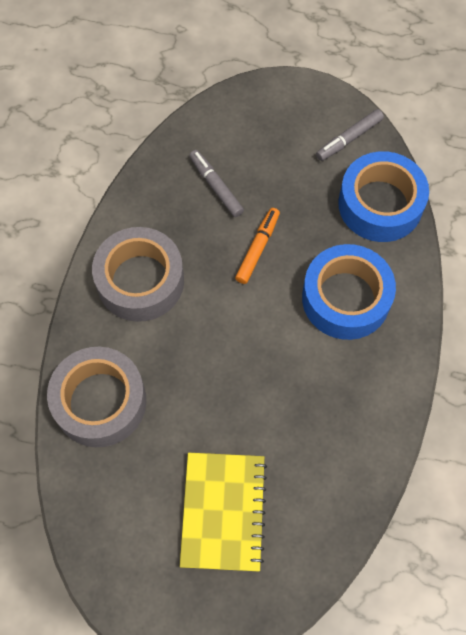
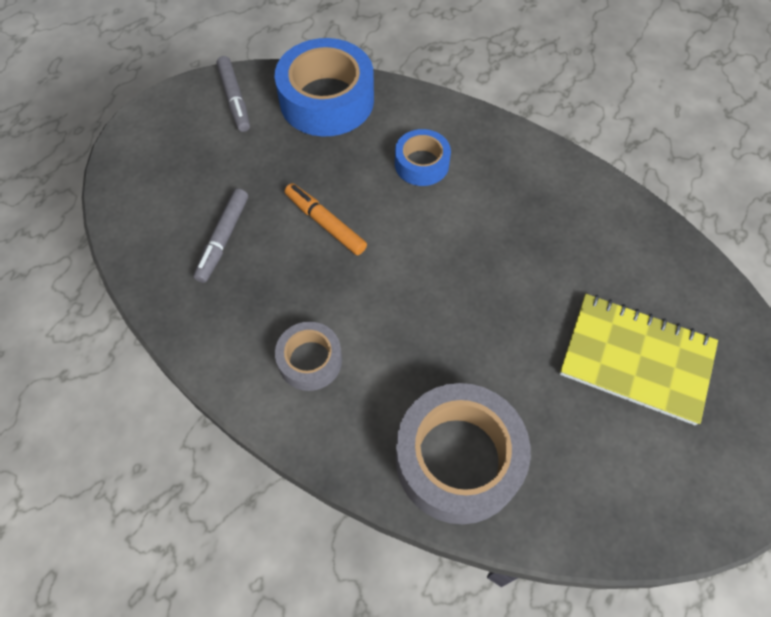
camera: 70 degrees left, 5 degrees down
grey tape [92,227,184,322] -> grey tape [275,322,342,391], size x0.54
grey marker [189,150,244,217] -> grey marker turned 60 degrees counterclockwise [193,188,248,283]
blue tape [302,244,396,340] -> blue tape [395,129,451,186], size x0.54

